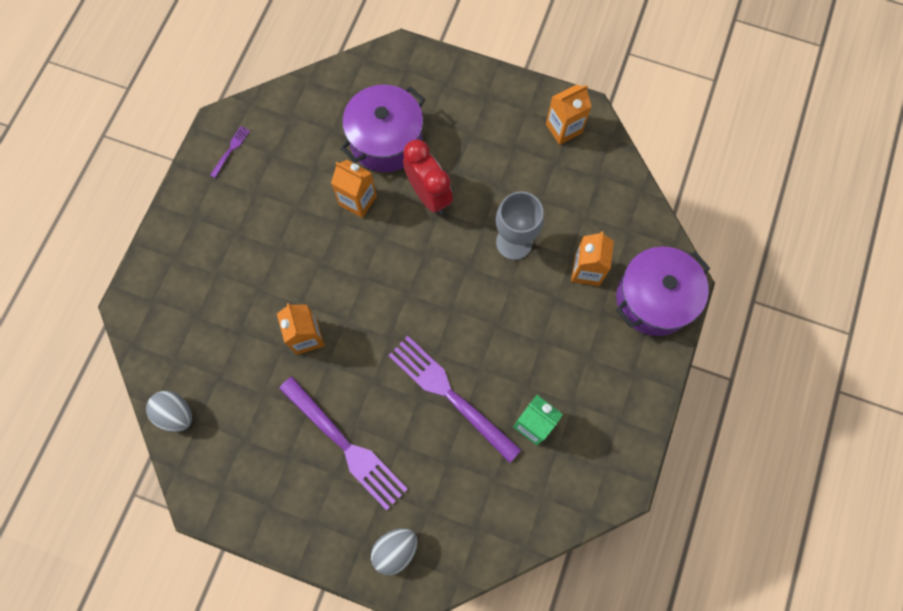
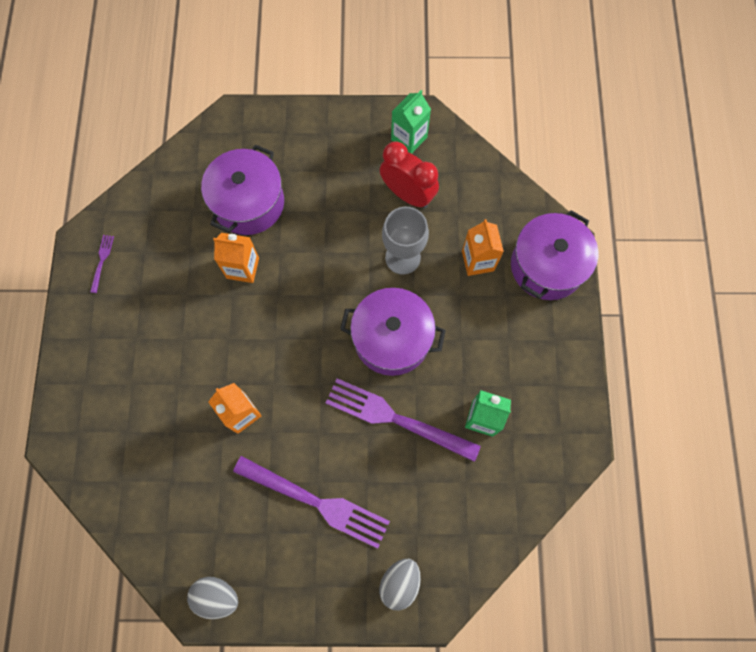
camera: 20 degrees left, 0 degrees up
grey egg [146,391,192,432] -> grey egg moved to [187,577,238,619]
red clock [403,139,453,214] -> red clock moved to [380,141,439,208]
orange carton [546,84,592,145] -> green carton [391,90,431,154]
none -> purple pot [340,288,446,376]

